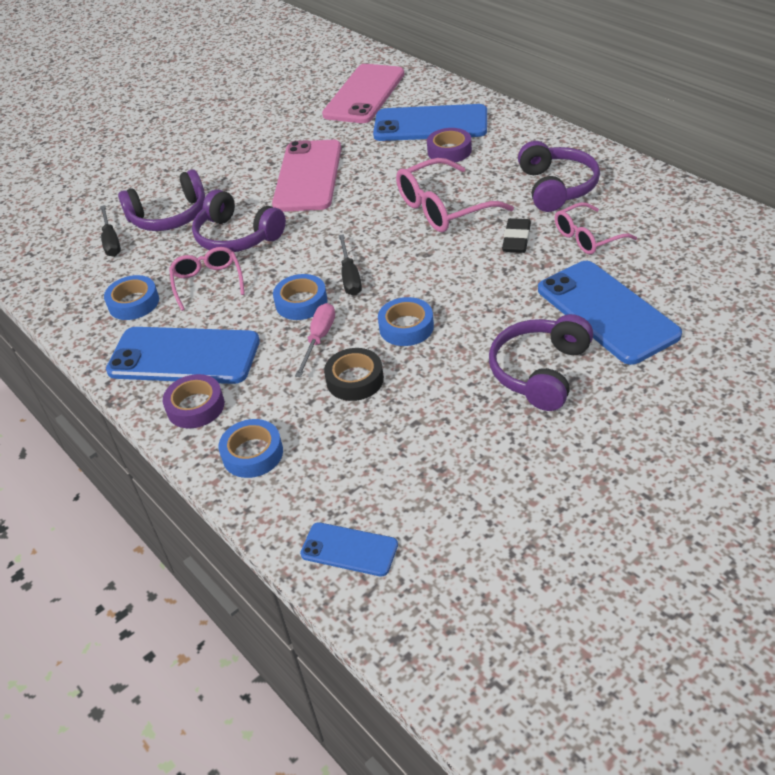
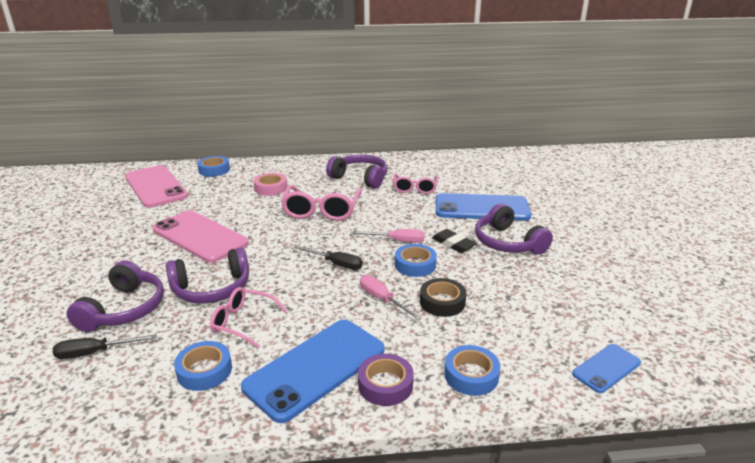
camera: 60 degrees left, 15 degrees down
black screwdriver [100,205,121,257] -> black screwdriver turned 150 degrees clockwise [53,334,157,359]
blue tape [273,274,327,320] -> blue tape moved to [197,156,230,177]
blue phone [373,104,487,141] -> none
purple tape [427,128,472,162] -> pink tape [254,173,287,196]
black eraser [502,218,531,253] -> black eraser moved to [432,229,477,253]
none -> pink screwdriver [353,229,424,243]

